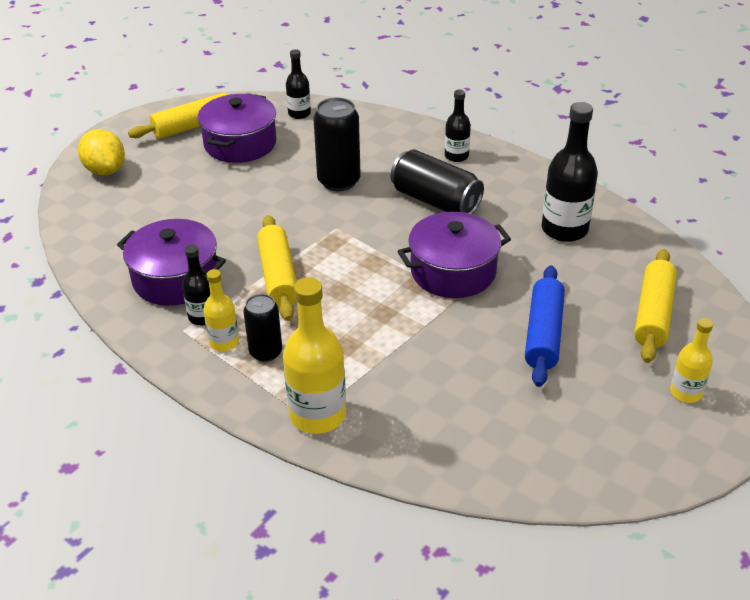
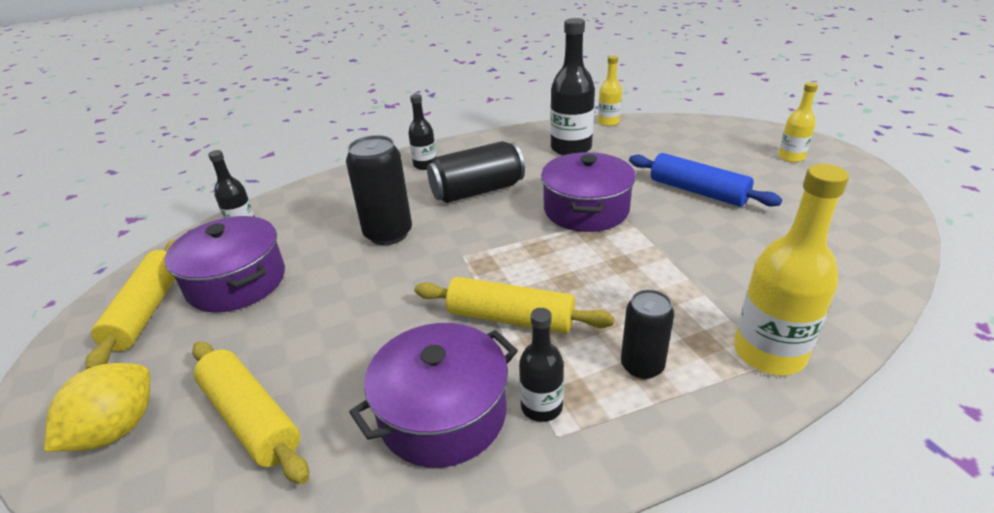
camera: 60 degrees left, 5 degrees down
yellow lemon [78,129,125,175] -> yellow lemon turned 60 degrees counterclockwise [44,363,150,452]
yellow bottle [203,269,239,351] -> yellow bottle moved to [598,55,622,126]
yellow rolling pin [634,249,677,363] -> yellow rolling pin moved to [192,342,309,484]

